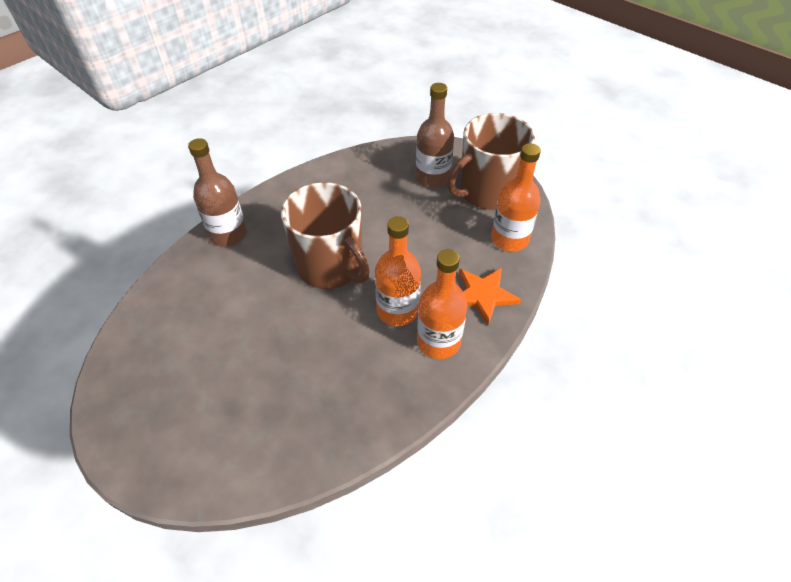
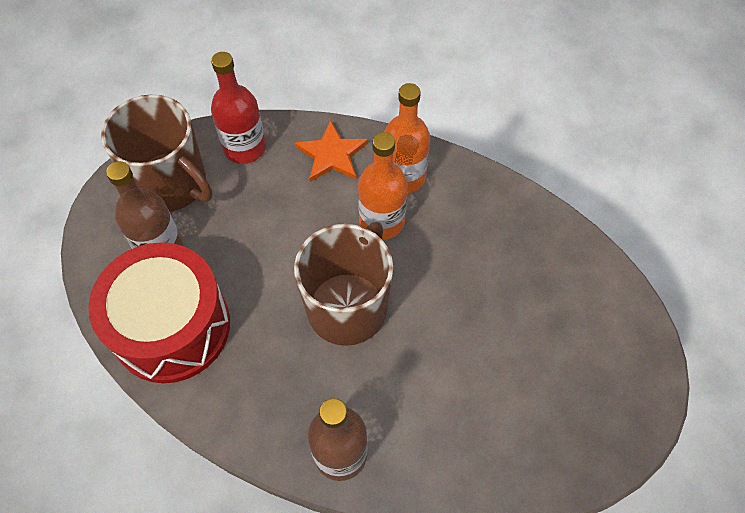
camera: 110 degrees left, 10 degrees up
orange bottle [491,143,541,252] -> red bottle [211,52,266,164]
none -> red drum [88,242,230,383]

